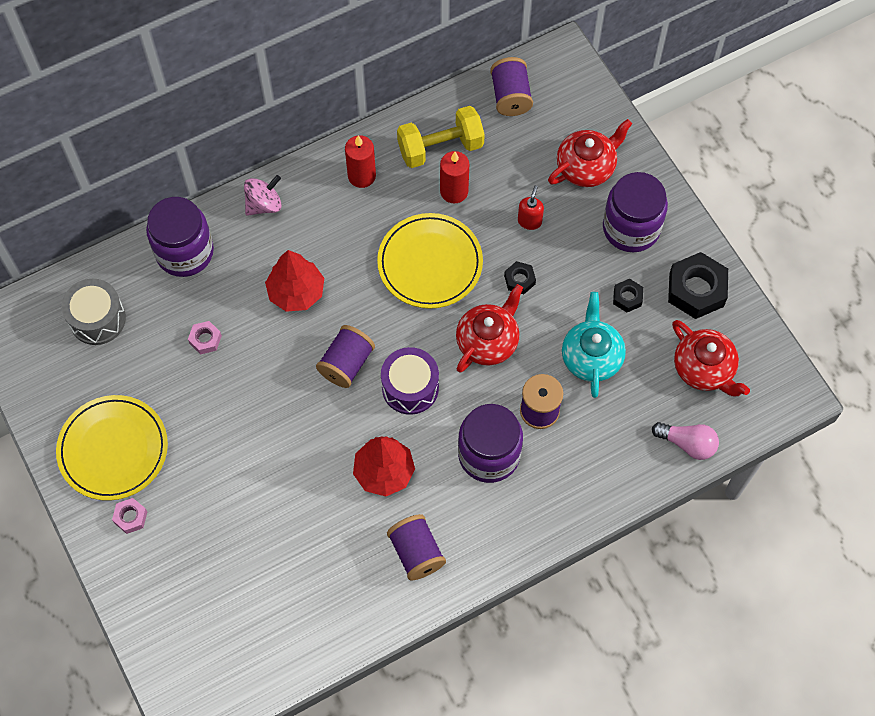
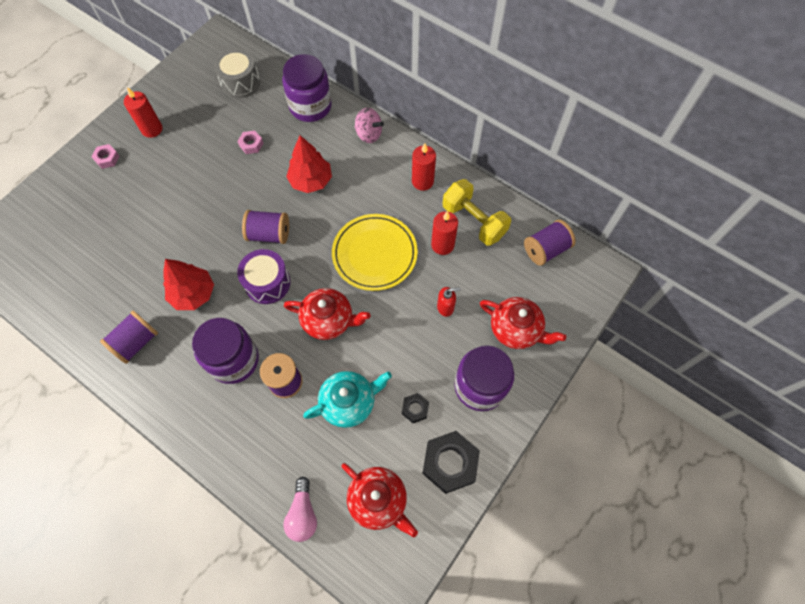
camera: 65 degrees right, 0 degrees up
yellow plate [56,395,168,501] -> red candle [124,87,162,138]
black nut [504,261,536,294] -> none
red teapot [672,320,750,396] -> red teapot turned 75 degrees counterclockwise [341,463,418,537]

